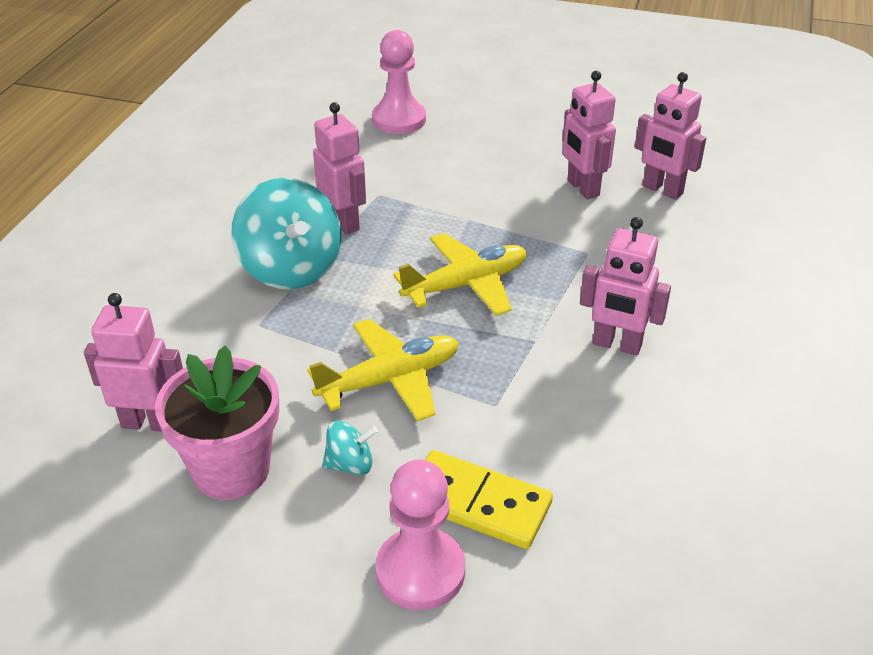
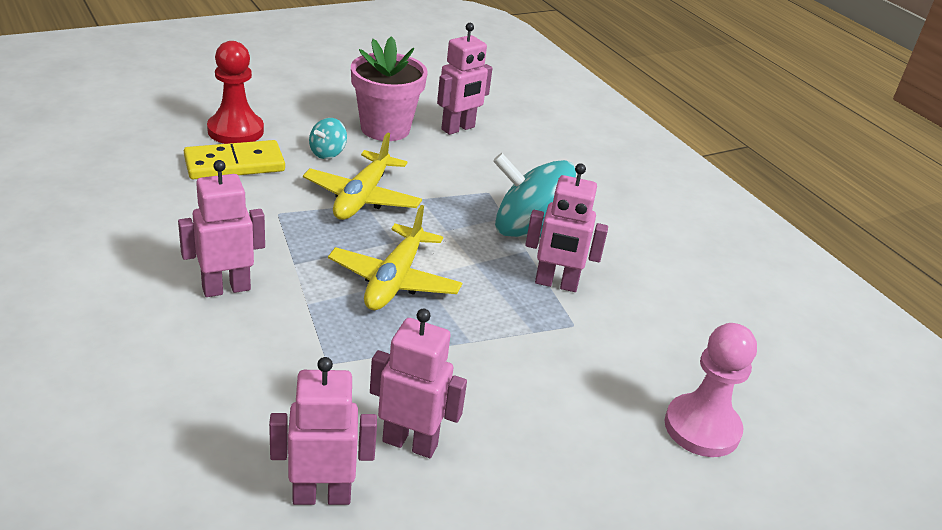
camera: 130 degrees right, 5 degrees down
pink pawn [375,460,465,610] -> red pawn [207,41,264,144]

